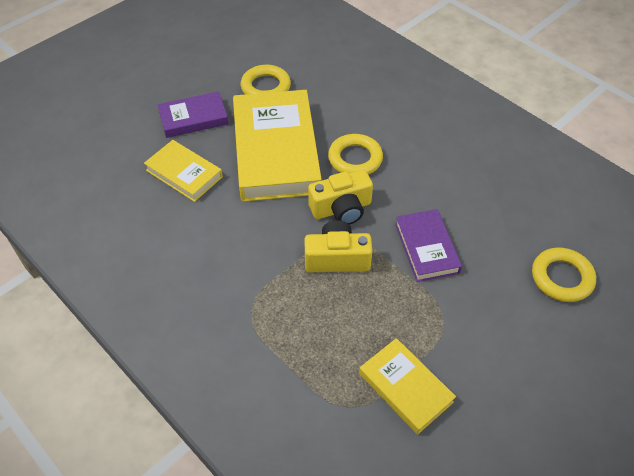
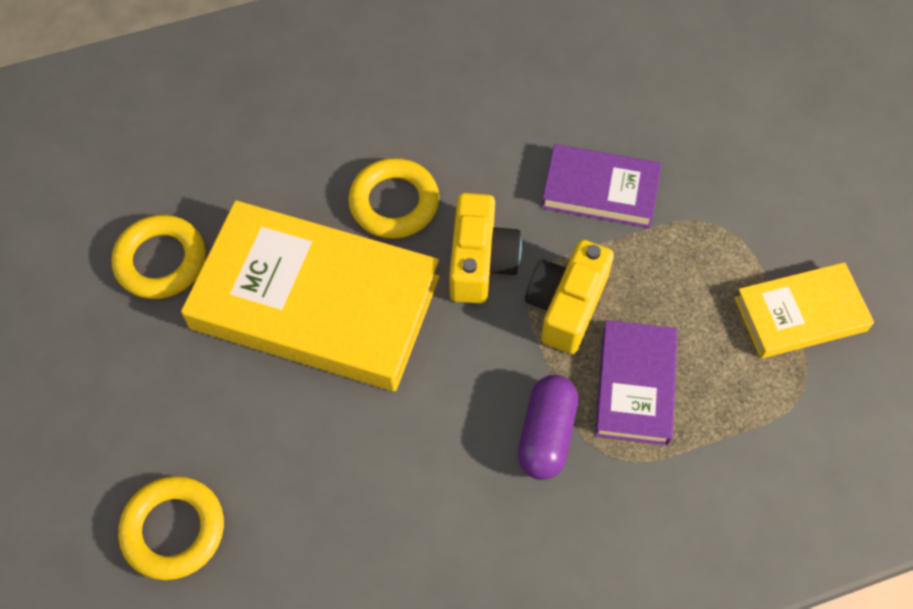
camera: 65 degrees left, 10 degrees up
yellow book [144,140,223,202] -> none
purple book [158,91,229,138] -> purple book moved to [595,320,677,445]
yellow ring [532,247,596,302] -> yellow ring moved to [118,476,224,580]
none -> purple capsule [518,375,578,480]

